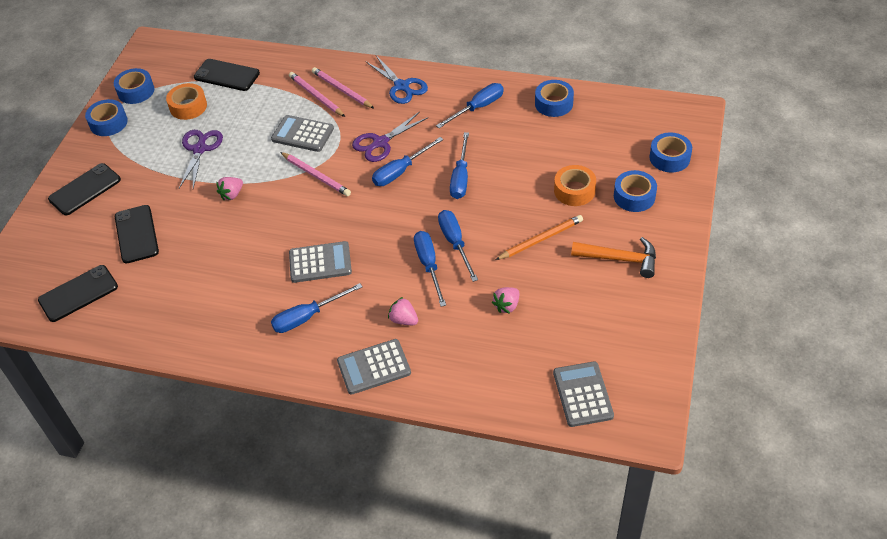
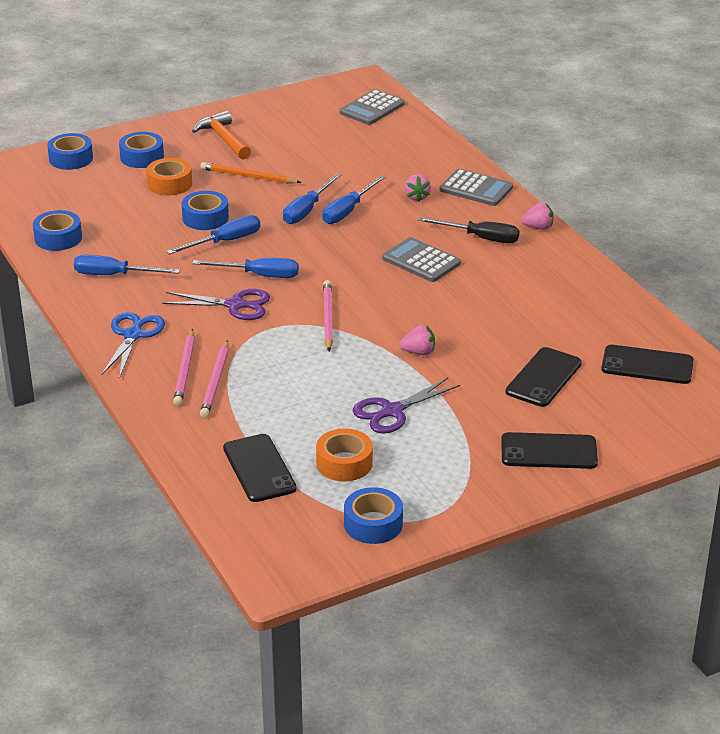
camera: 135 degrees left, 15 degrees down
blue tape [85,99,128,136] -> blue tape moved to [182,191,229,230]
grey calculator [271,115,334,152] -> none
blue screwdriver [271,283,362,333] -> black screwdriver [418,217,519,243]
pink strawberry [492,287,519,314] -> pink strawberry moved to [521,203,554,230]

